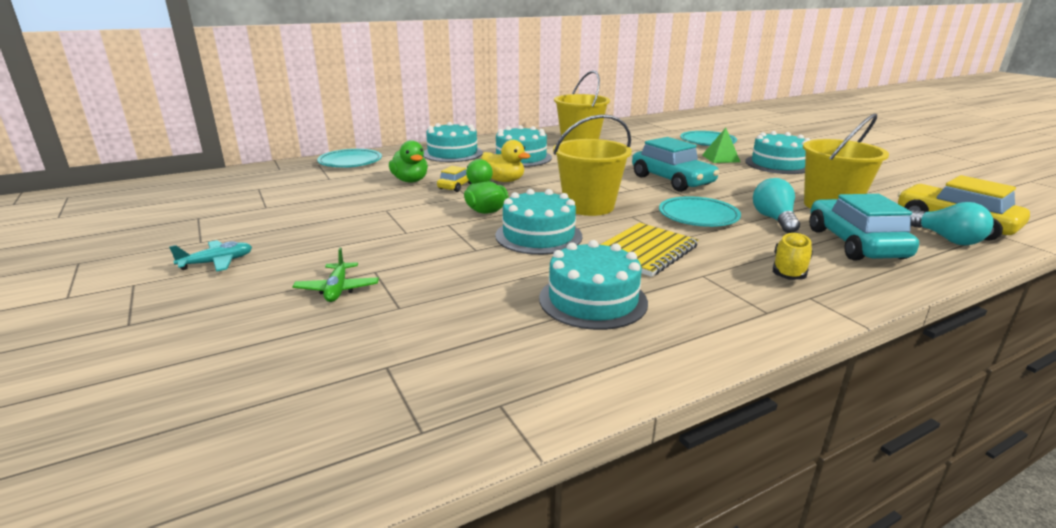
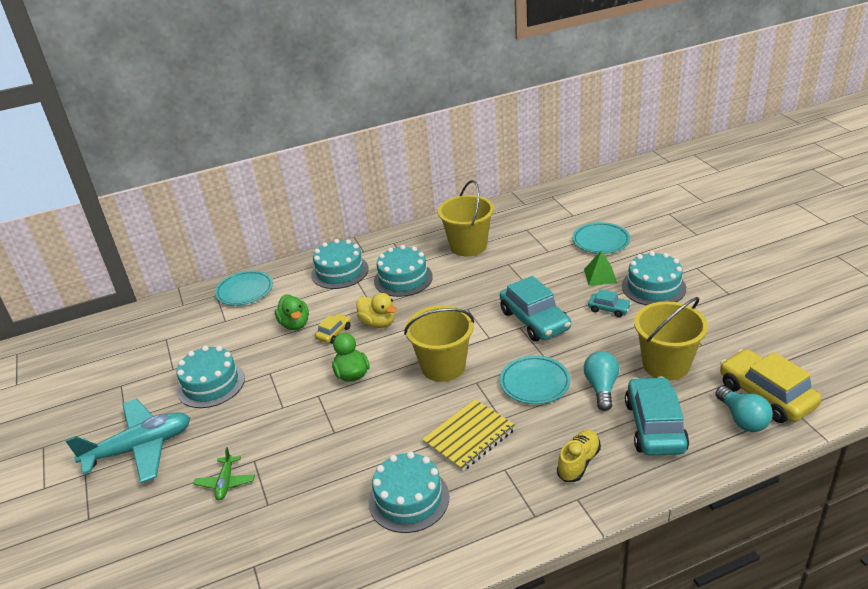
camera: 10 degrees right, 10 degrees up
turquoise plane [169,240,252,272] -> turquoise plane [65,399,190,483], size x2.12
turquoise cake [495,189,582,255] -> turquoise cake moved to [177,346,245,408]
none -> turquoise car [588,289,631,317]

